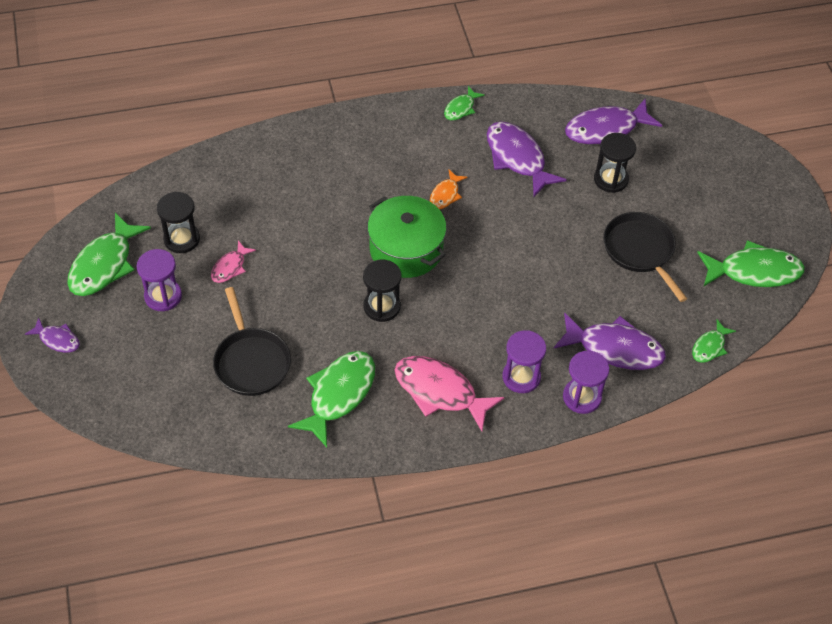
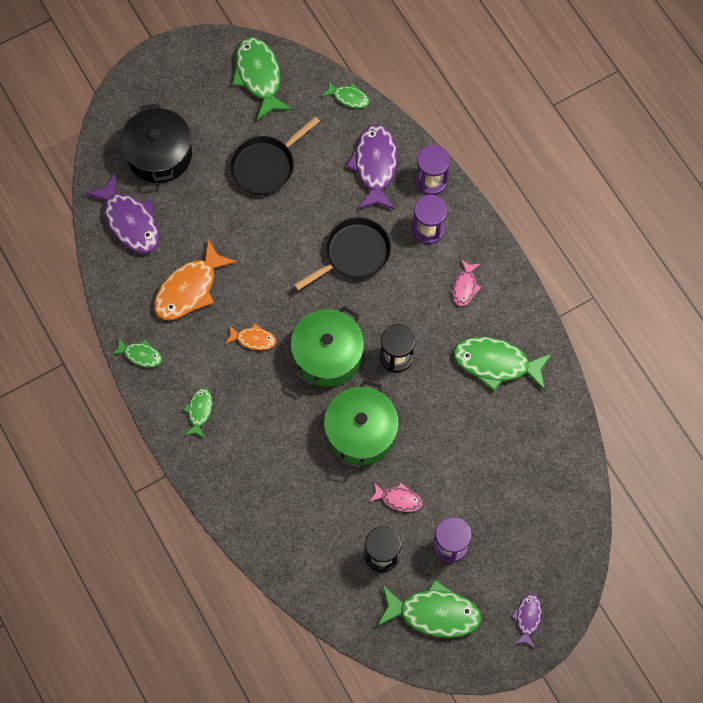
camera: 105 degrees left, 15 degrees up
black pan [213,287,291,396] -> black pan moved to [294,217,391,290]
pink fish [395,356,504,431] -> pink fish [452,260,481,306], size x0.52
purple fish [487,122,567,197] -> orange fish [154,239,237,320]
black hourglass [594,133,636,193] -> none
none -> black pot [121,103,192,183]
none -> green fish [183,388,213,438]
none -> green pot [324,380,399,469]

